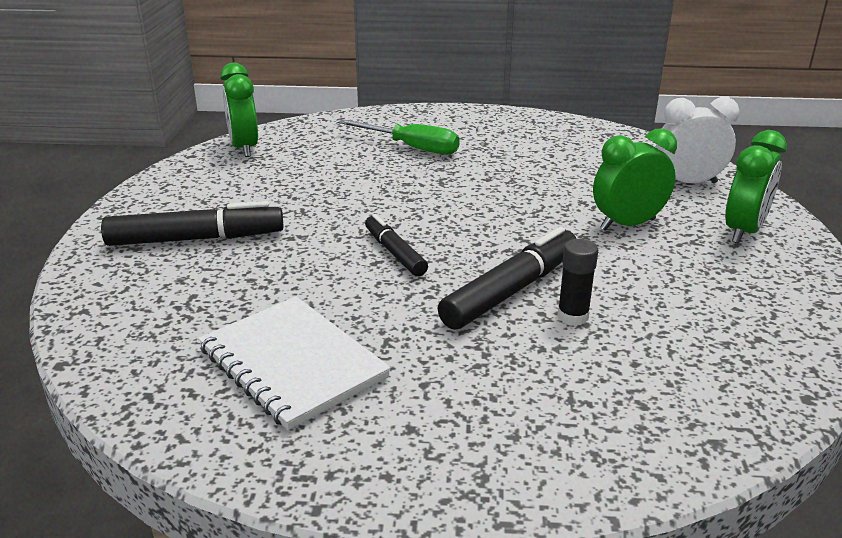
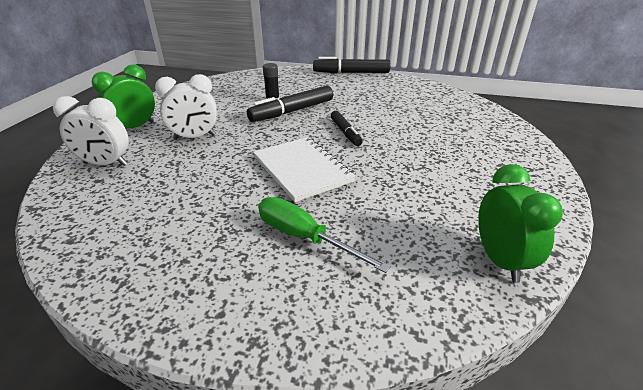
camera: 170 degrees left, 5 degrees up
black marker [101,201,284,246] -> black marker moved to [313,57,390,73]
white notebook [198,297,391,430] -> white notebook moved to [253,137,356,202]
green clock [593,128,677,231] -> white clock [155,74,217,140]

